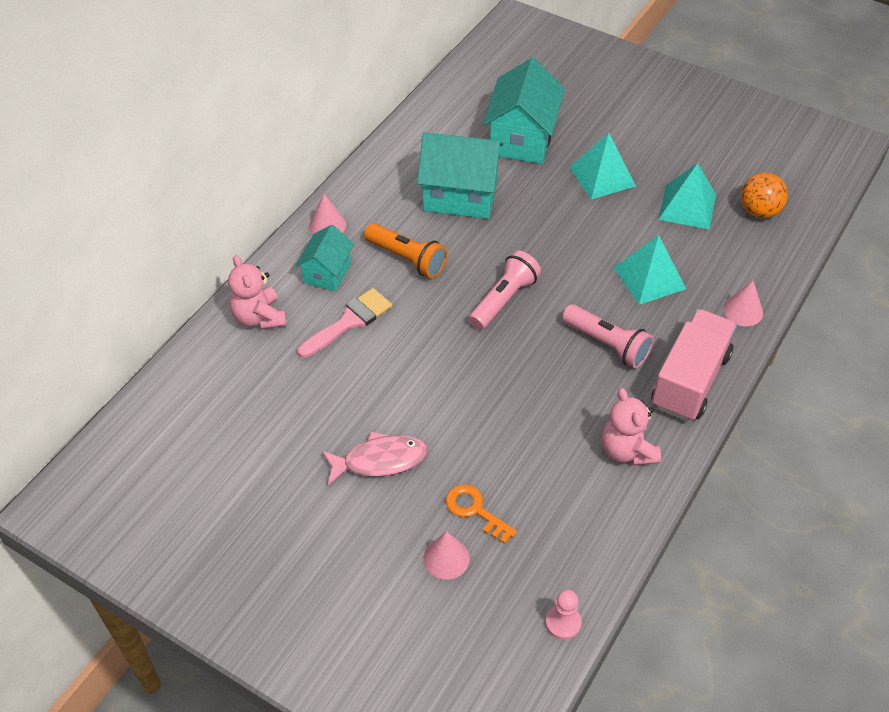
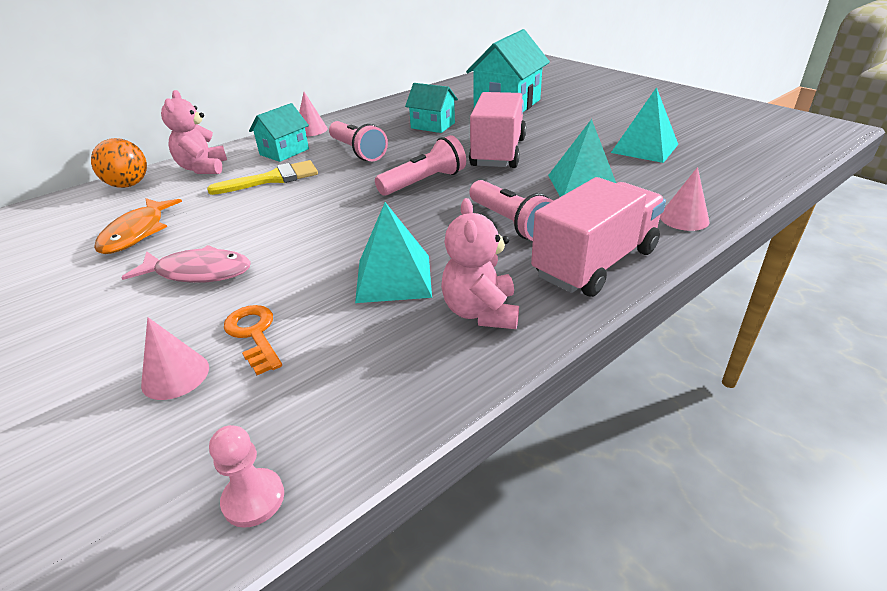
camera: 20 degrees right, 15 degrees down
pink brush [298,288,392,358] -> yellow brush [207,160,318,195]
orange flashlight [364,223,447,278] -> pink flashlight [329,121,388,161]
turquoise house [417,132,504,219] -> turquoise house [405,83,458,133], size x0.58
turquoise pyramid [569,133,636,199] -> turquoise pyramid moved to [355,202,432,303]
orange ball [741,173,788,218] -> orange ball moved to [91,138,147,188]
none -> orange fish [94,198,182,254]
none -> pink truck [469,92,526,168]

